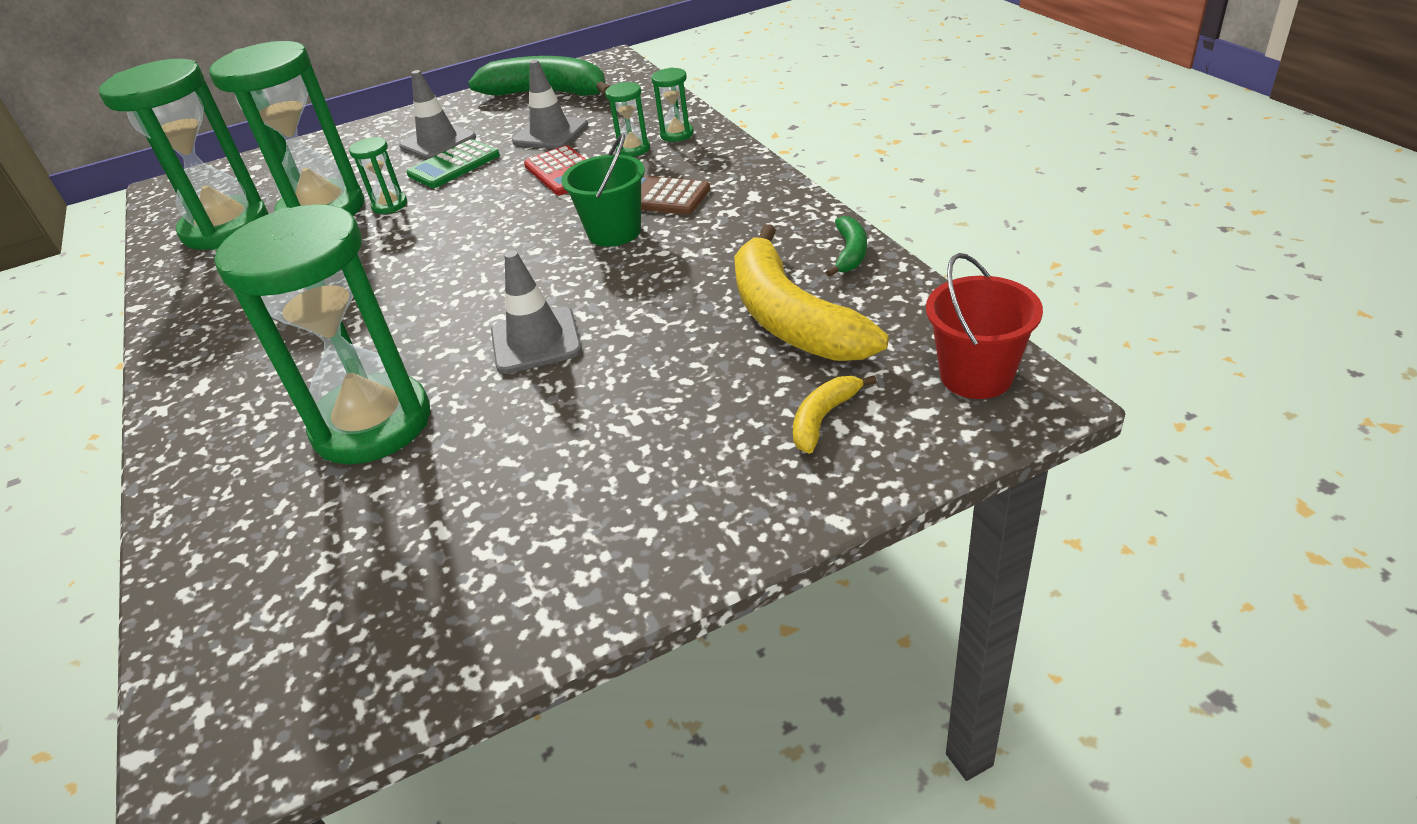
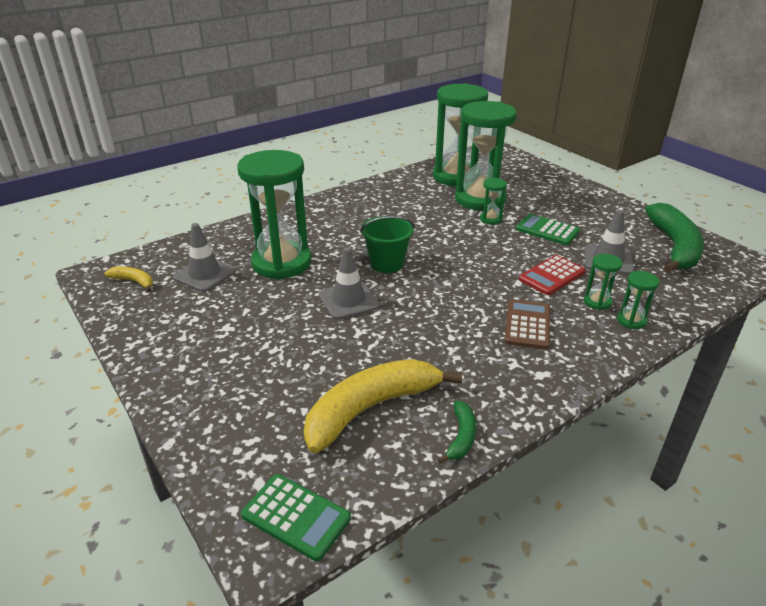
camera: 75 degrees right, 5 degrees down
grey traffic cone [399,70,476,160] -> grey traffic cone moved to [173,223,236,292]
green bucket [561,133,645,247] -> green bucket moved to [360,216,414,273]
yellow banana [793,375,877,454] -> yellow banana moved to [104,267,153,292]
green banana [826,216,867,277] -> green banana turned 75 degrees counterclockwise [438,401,476,464]
red bucket [926,253,1043,399] -> green calculator [241,474,351,561]

